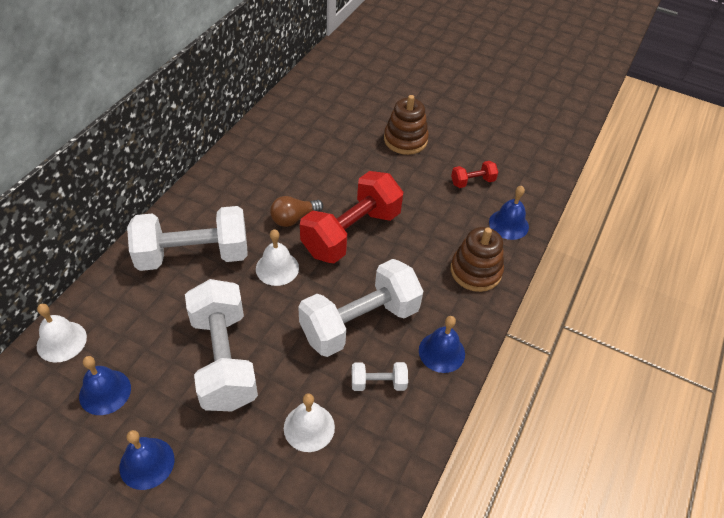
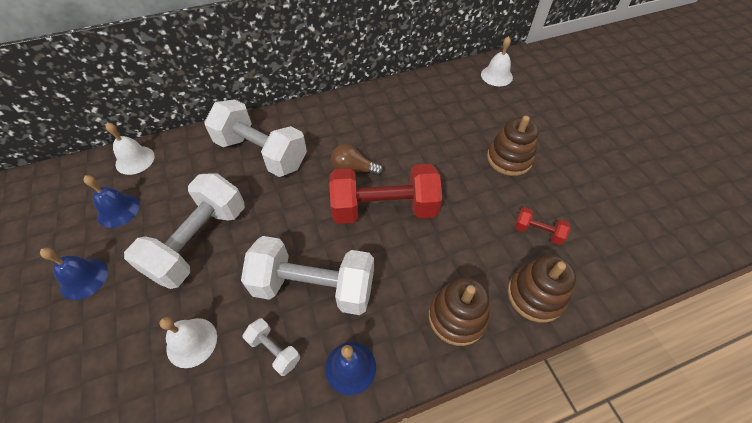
camera: 45 degrees right, 5 degrees up
white bell [256,229,299,286] -> white bell moved to [481,36,513,86]
blue bell [489,186,529,240] -> brown stacking toy [508,255,576,323]

